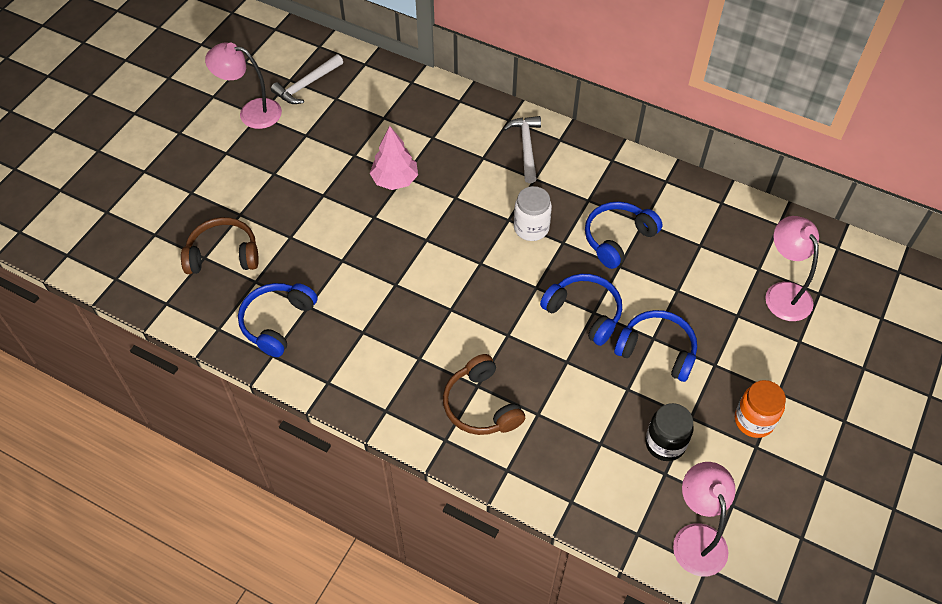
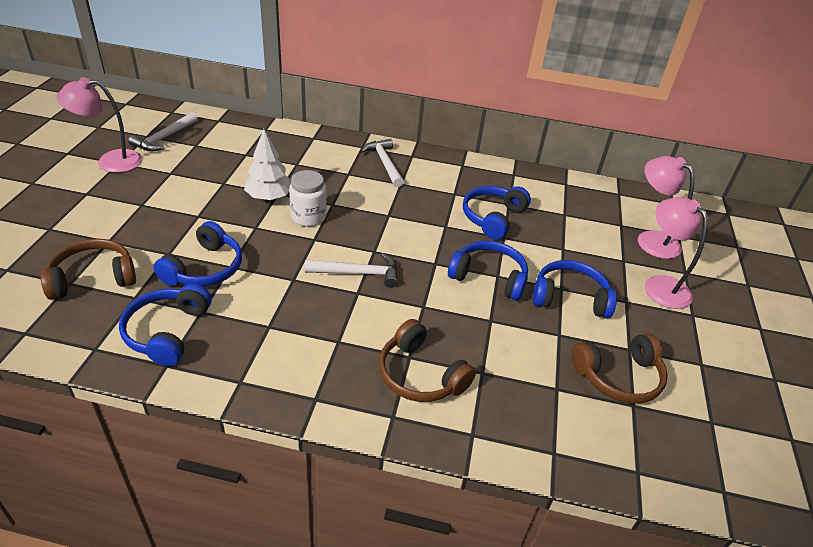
camera: 20 degrees left, 15 degrees down
pink tree [370,126,418,190] -> white tree [244,129,291,201]
white jar [514,186,552,241] -> white jar moved to [289,170,327,227]
black jar [645,403,693,461] -> brown headphones [571,333,668,404]
pink lamp [673,462,736,577] -> pink lamp moved to [645,197,708,309]
orange jar [735,380,786,438] -> none
none -> blue headphones [154,221,242,286]
none -> white hammer [305,253,398,288]

